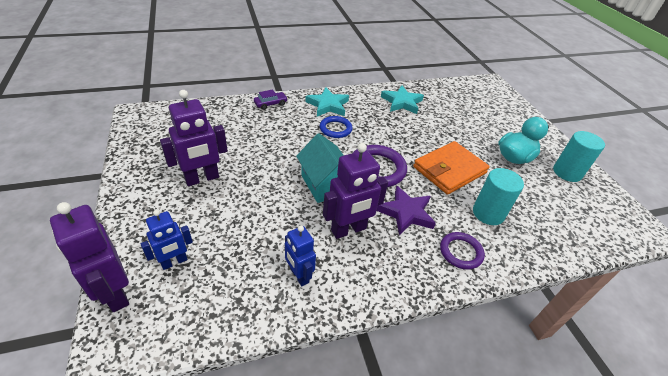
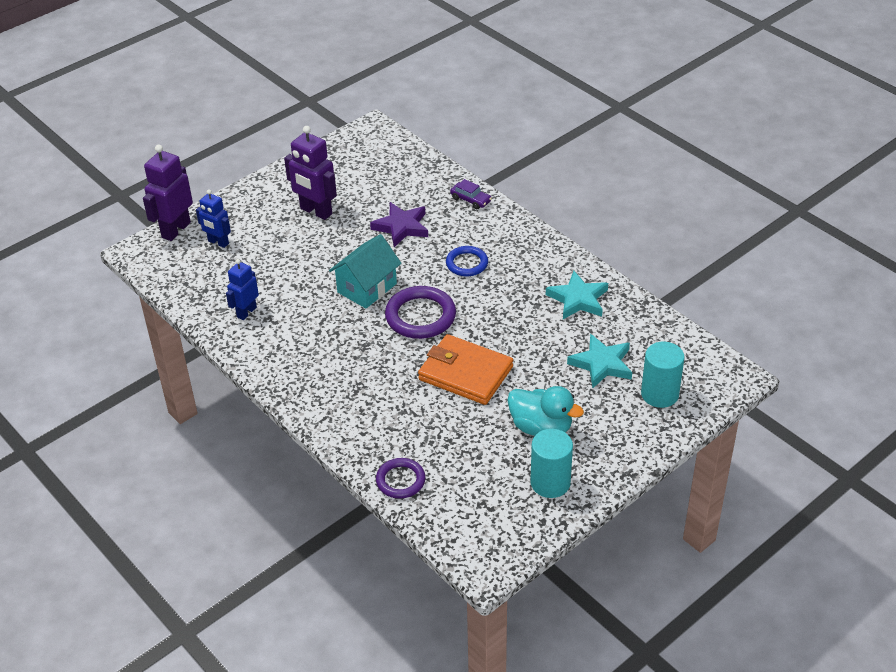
camera: 70 degrees right, 0 degrees up
turquoise star [305,87,349,116] -> turquoise star moved to [567,334,632,388]
purple robot [323,143,388,239] -> none
purple star [376,186,436,235] -> purple star moved to [370,202,428,247]
purple ring [440,232,485,270] -> purple ring moved to [376,458,425,499]
turquoise cylinder [473,168,524,225] -> turquoise cylinder moved to [641,342,685,408]

